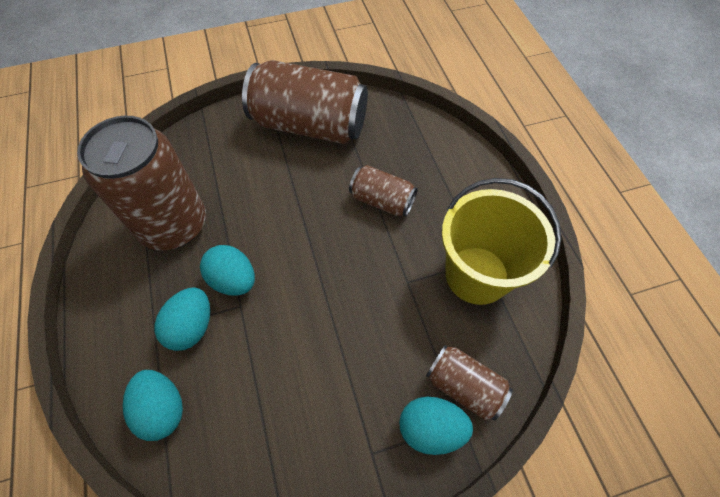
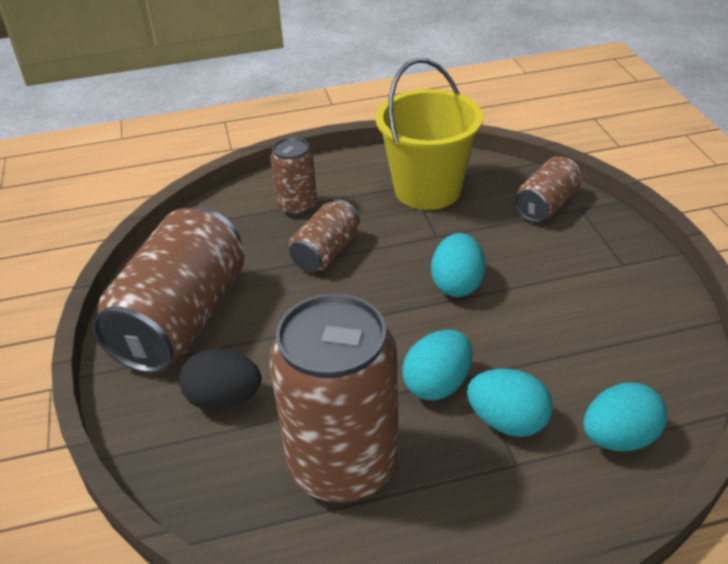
camera: 85 degrees left, 20 degrees down
turquoise egg [399,397,473,455] -> turquoise egg moved to [431,233,486,297]
none -> black egg [179,349,261,411]
none -> brown can [270,137,317,216]

